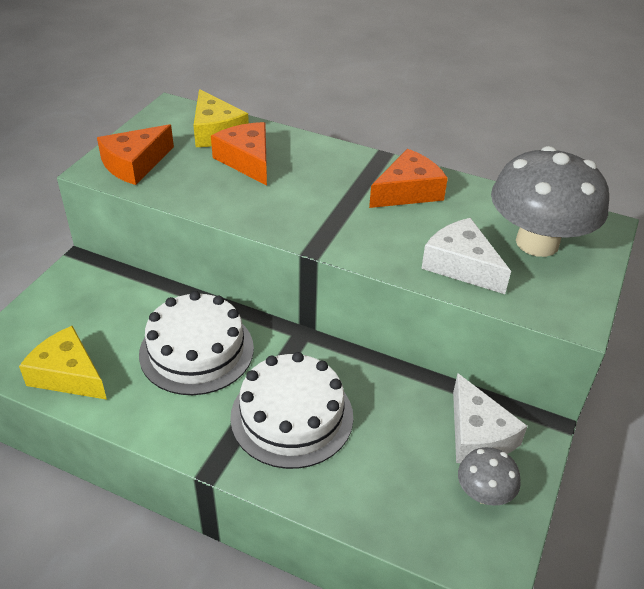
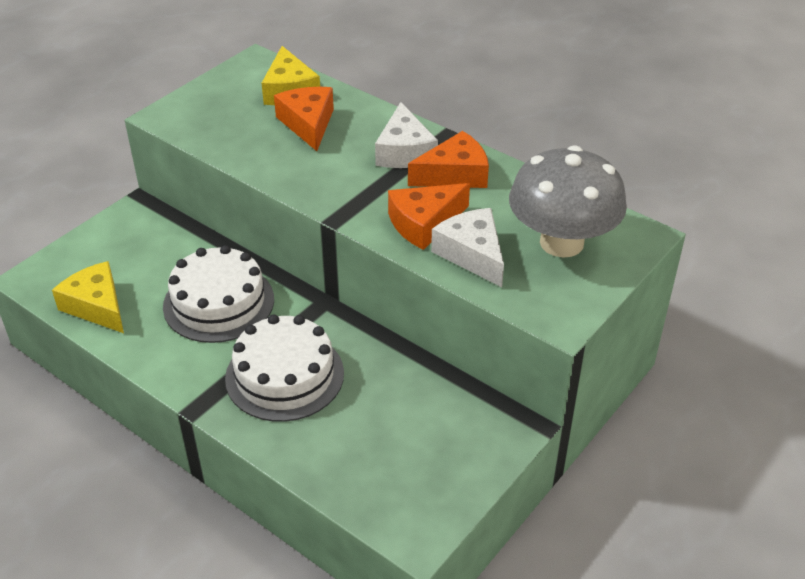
camera: 15 degrees right, 0 degrees up
orange cheese [97,124,174,185] -> orange cheese moved to [388,183,470,250]
white cheese [453,373,528,463] -> white cheese moved to [375,102,438,168]
grey mushroom [458,447,521,506] -> none

